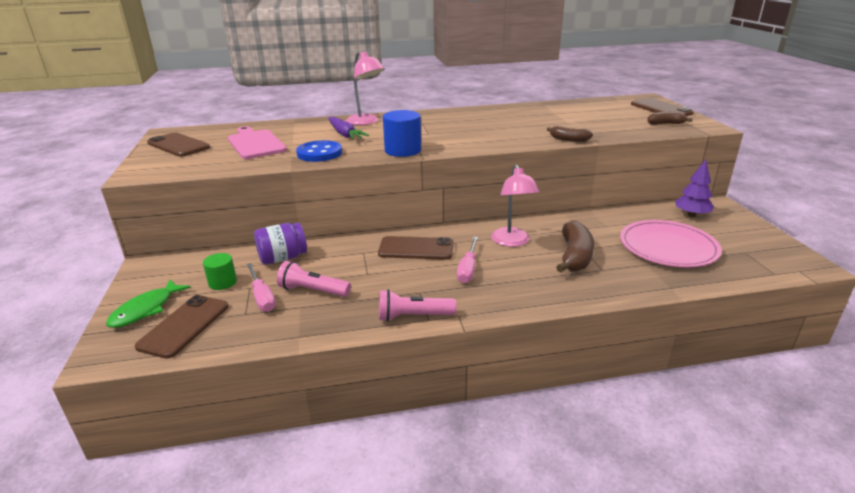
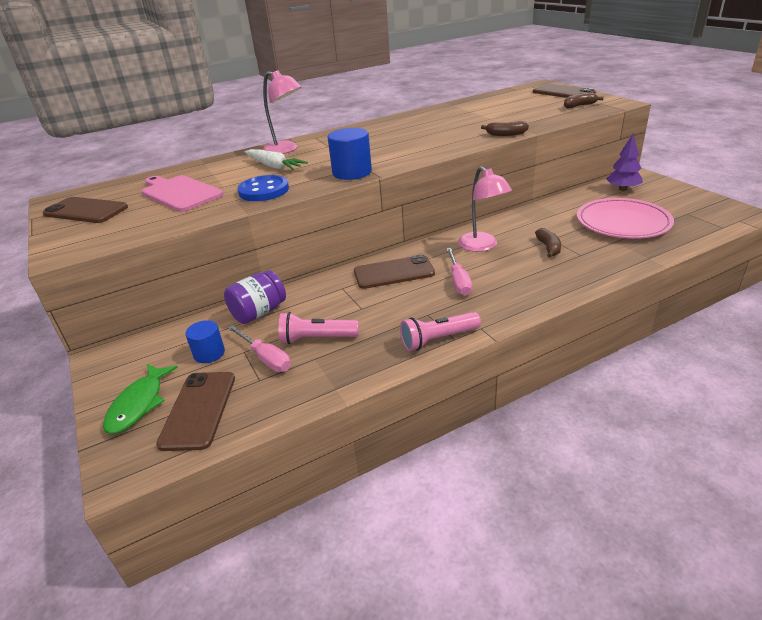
camera: 15 degrees left, 5 degrees up
green cylinder [203,253,237,290] -> blue cylinder [185,320,225,363]
purple carrot [328,117,369,140] -> white carrot [245,149,308,170]
brown banana [556,220,594,273] -> brown banana [535,228,561,257], size x0.57

